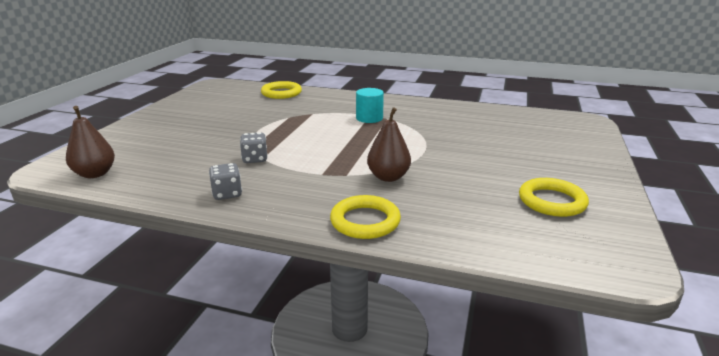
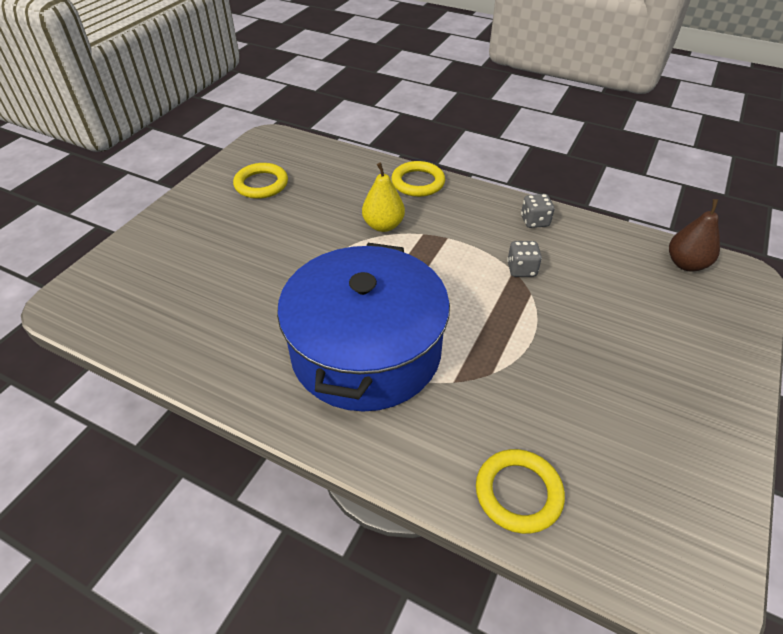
camera: 170 degrees left, 20 degrees up
turquoise cylinder [356,88,384,123] -> blue pot [277,243,450,412]
brown pear [367,107,411,182] -> yellow pear [362,163,405,232]

